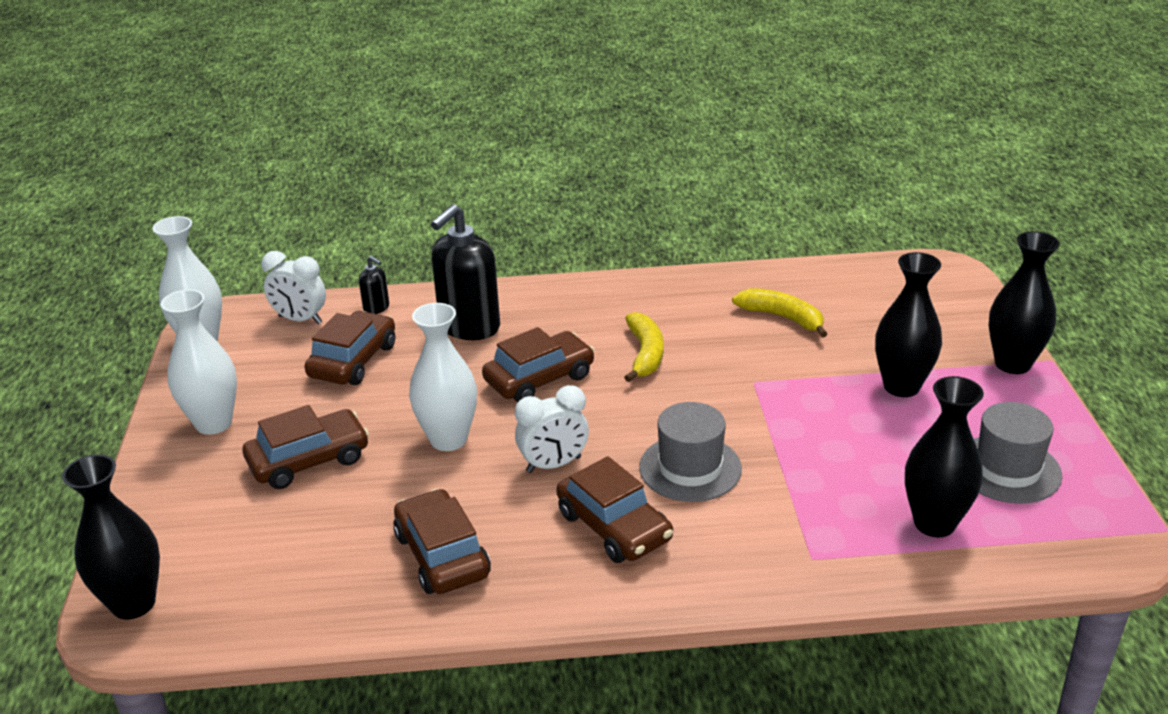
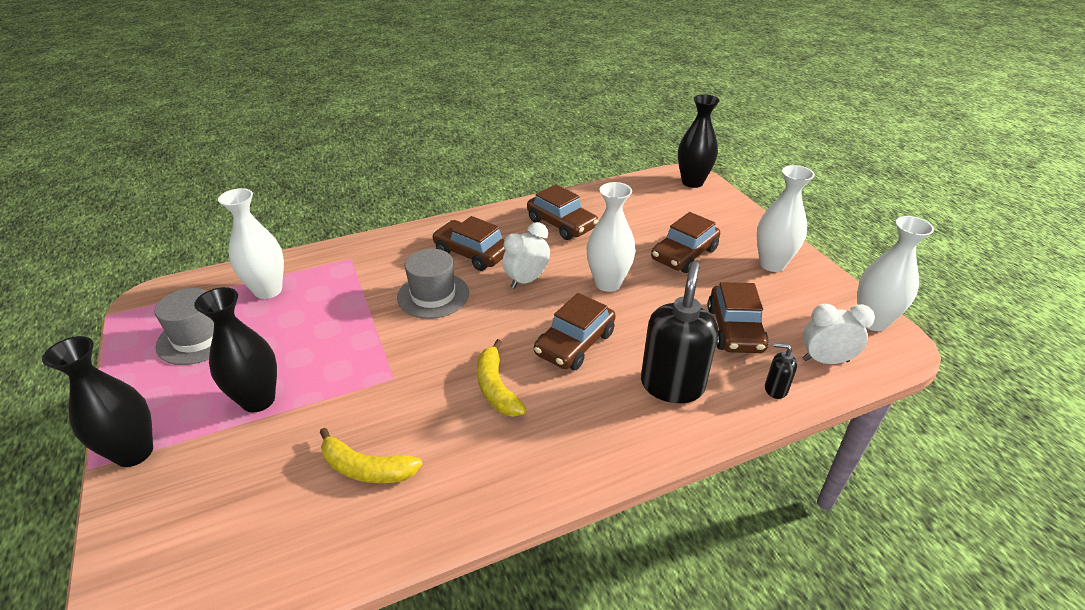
camera: 160 degrees right, 5 degrees up
black vase [905,376,984,537] -> white vase [218,188,284,299]

